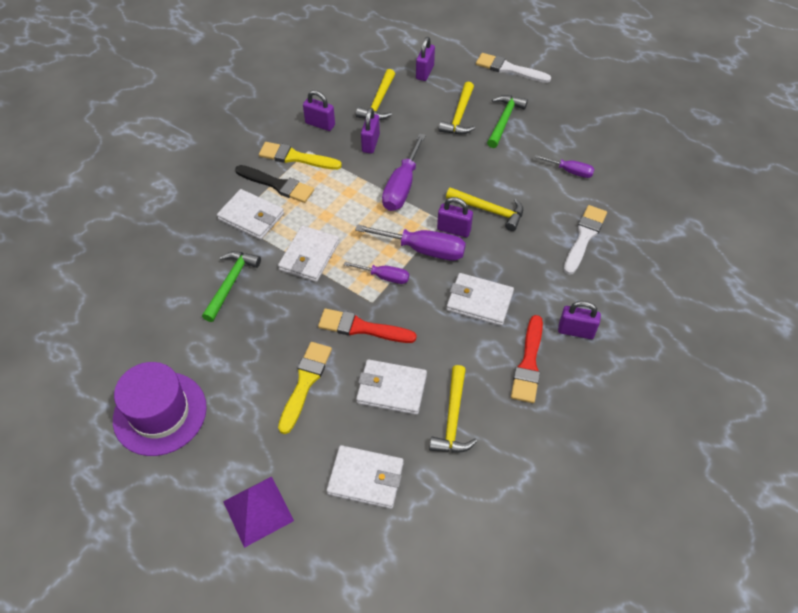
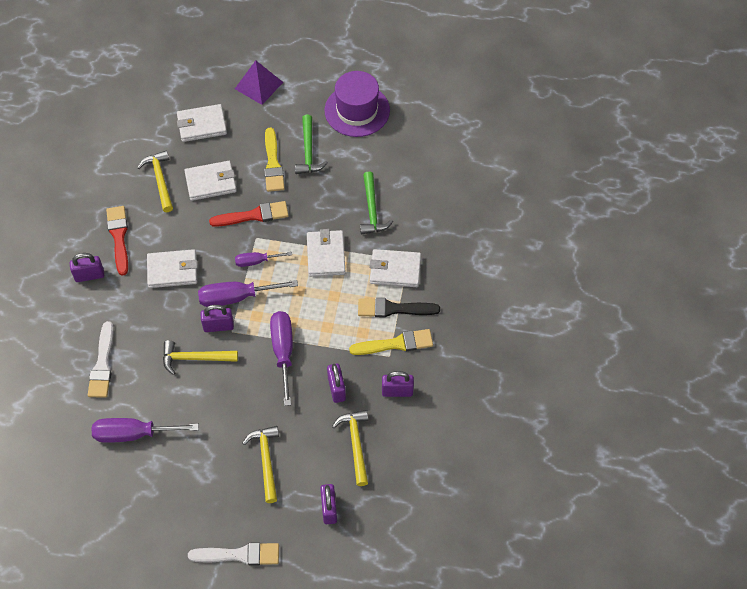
camera: 155 degrees right, 5 degrees up
green hammer [487,95,528,148] -> green hammer moved to [295,115,328,174]
purple screwdriver [534,155,594,178] -> purple screwdriver [92,418,199,443], size x1.71

